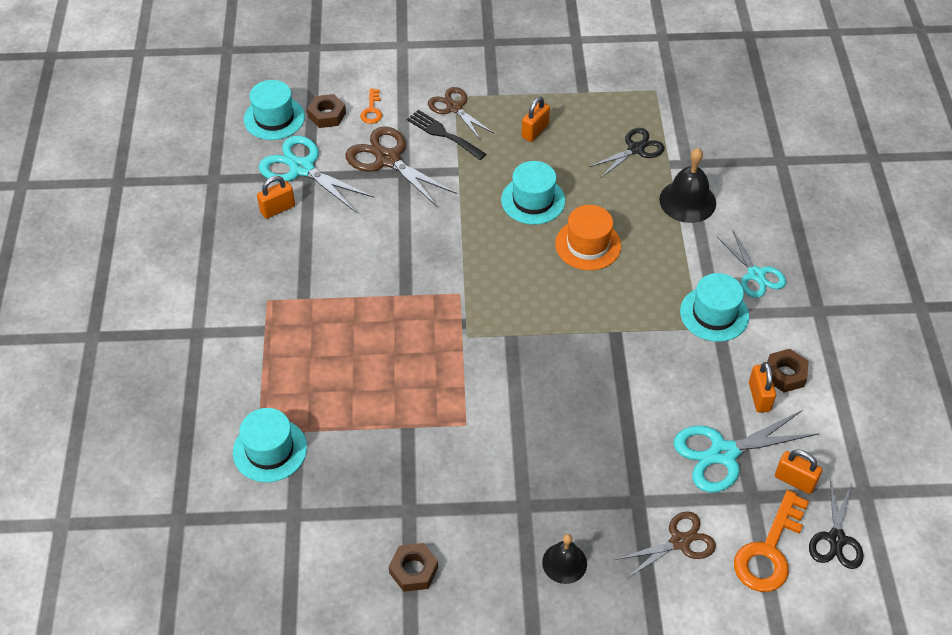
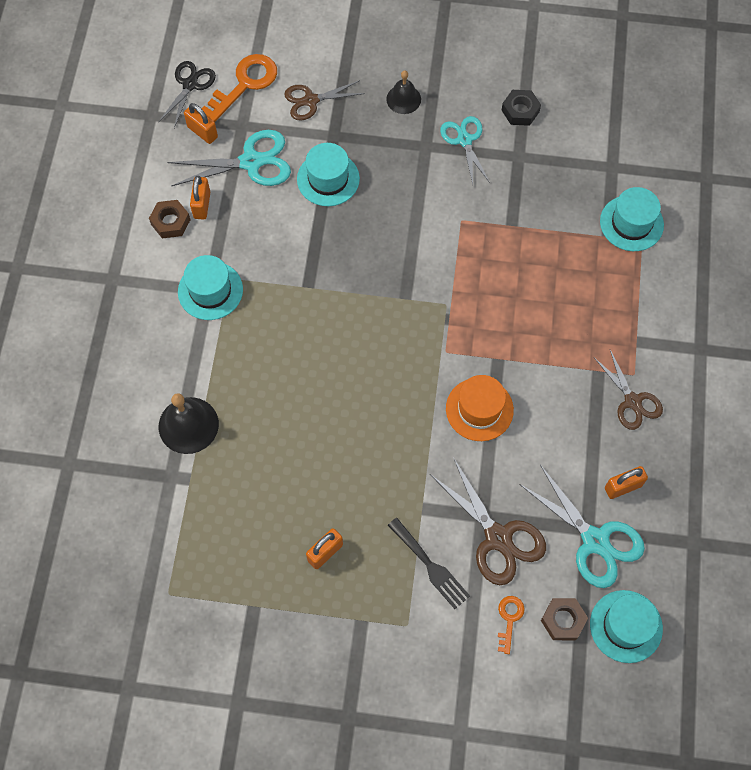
camera: 170 degrees left, 15 degrees up
brown nut [389,543,438,592] -> black nut [502,90,541,126]
brown scissors [428,87,493,141] -> brown scissors moved to [594,350,663,430]
turquoise hat [501,161,565,225] -> turquoise hat moved to [297,143,360,206]
orange hat [555,205,621,270] -> orange hat moved to [446,375,514,441]
black scissors [589,128,665,178] -> none
turquoise scissors [717,231,786,298] -> turquoise scissors moved to [440,116,490,185]

